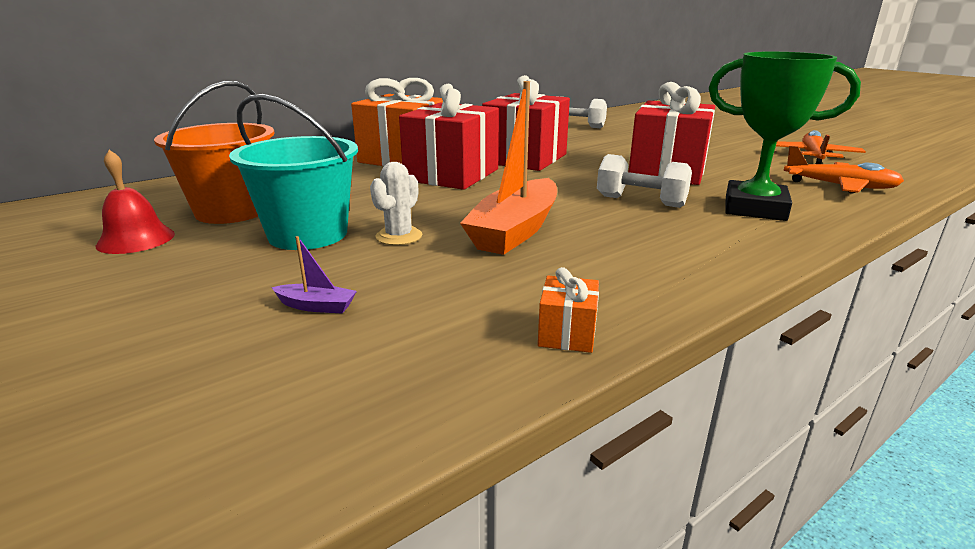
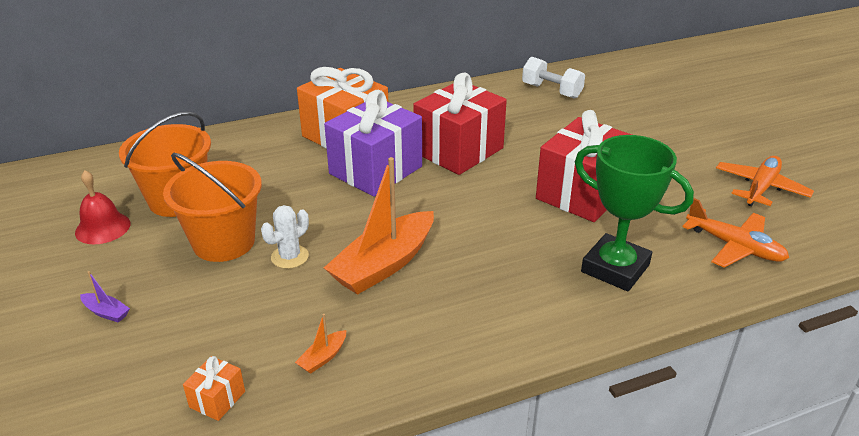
camera: 15 degrees right, 10 degrees up
turquoise bucket [229,94,358,250] -> orange bucket [163,153,262,262]
purple boat [271,236,357,313] -> purple boat moved to [80,271,130,323]
red gift [399,84,499,190] -> purple gift [324,90,422,197]
orange gift [538,267,599,353] -> orange gift moved to [183,356,245,421]
white dumbbell [597,154,692,208] -> none
none -> orange boat [295,314,346,374]

